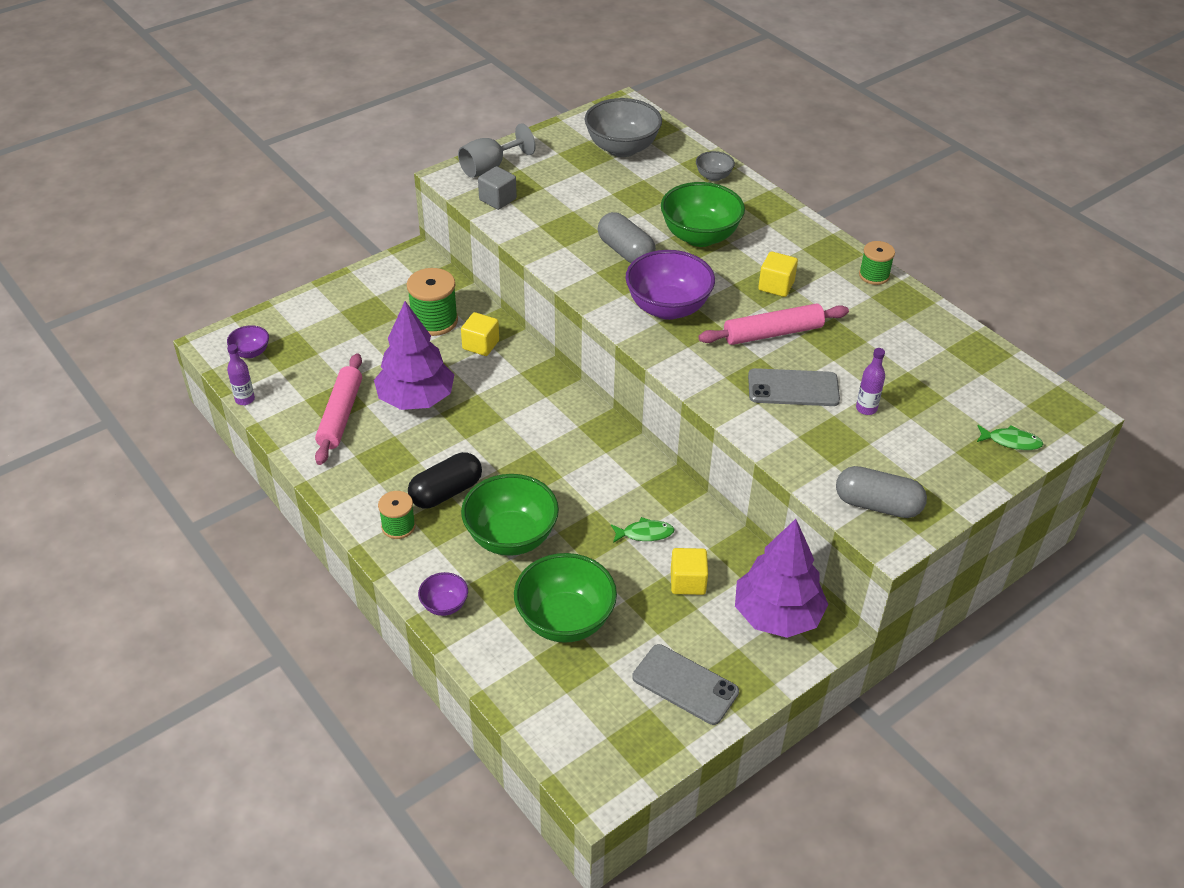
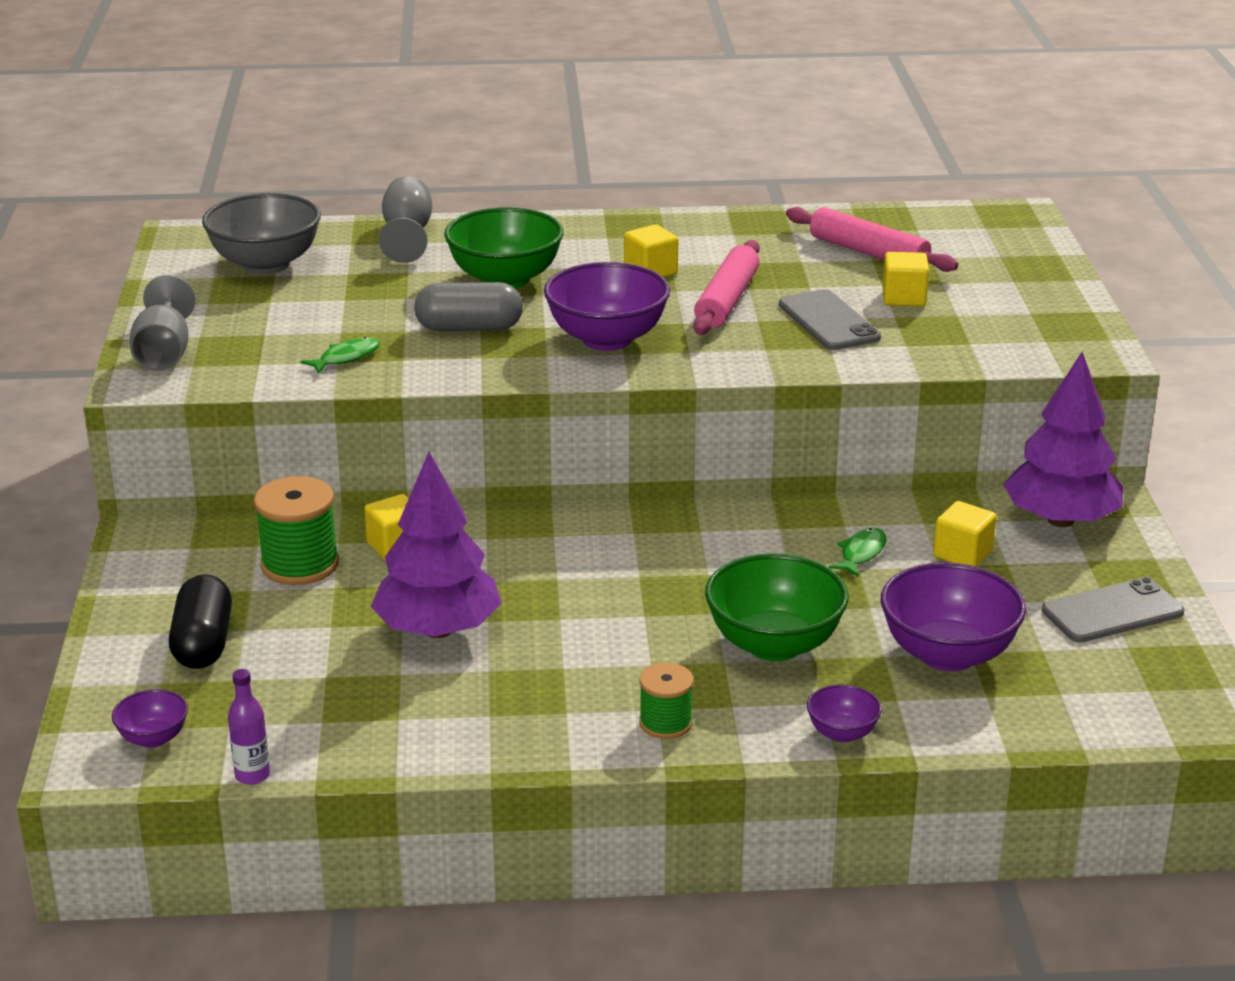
camera: 55 degrees left, 15 degrees down
pink rolling pin [315,353,362,465] -> pink rolling pin moved to [786,207,958,272]
black capsule [408,452,482,508] -> black capsule moved to [169,574,232,669]
grey cube [478,166,517,210] -> none
green bowl [514,553,617,643] -> purple bowl [881,562,1026,671]
grey bowl [696,151,735,181] -> grey goblet [379,176,432,263]
grey phone [748,368,840,406] -> grey phone turned 60 degrees counterclockwise [779,289,881,350]
grey capsule [836,466,927,518] -> none
purple bottle [856,348,885,415] -> yellow cube [882,252,929,306]
green spool [859,241,895,285] -> none
green fish [977,425,1043,450] -> green fish moved to [300,337,380,374]

